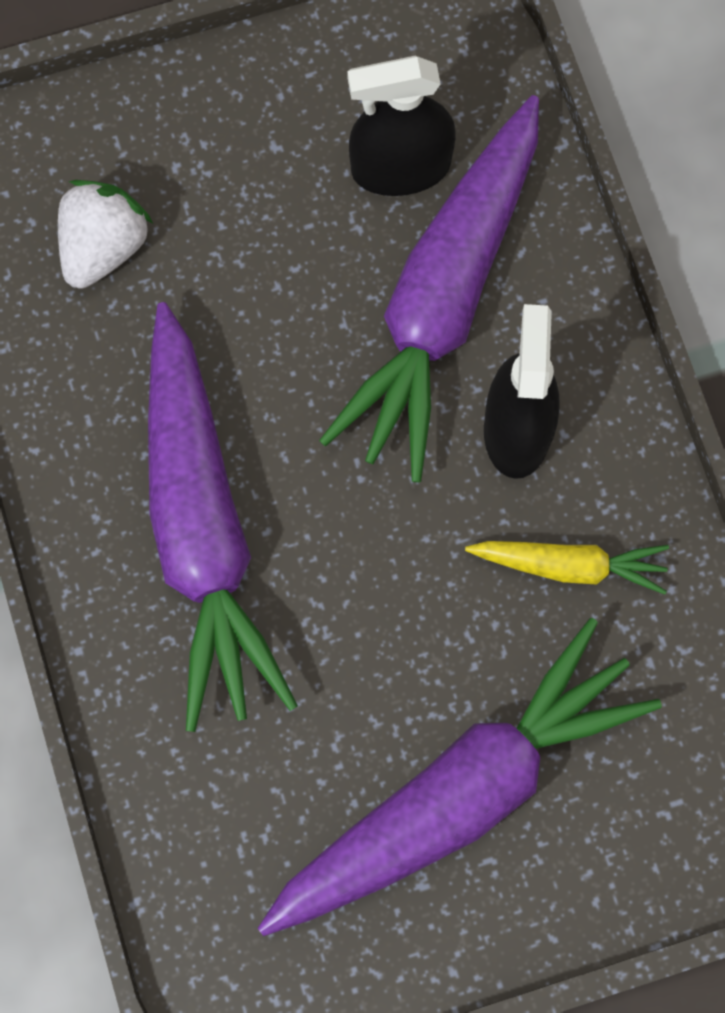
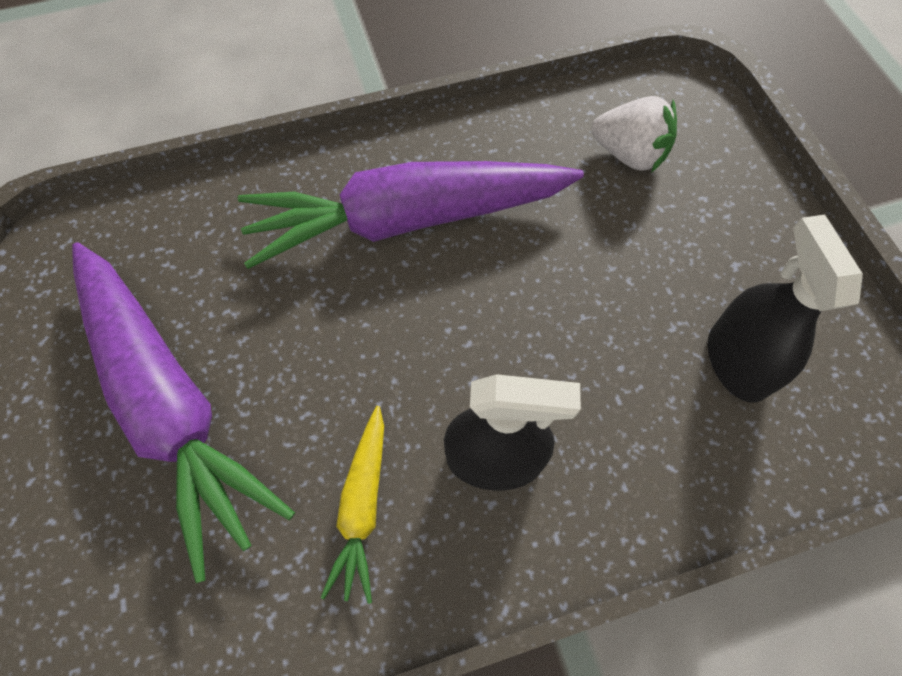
camera: 90 degrees right, 10 degrees down
purple carrot [319,95,539,482] -> none

